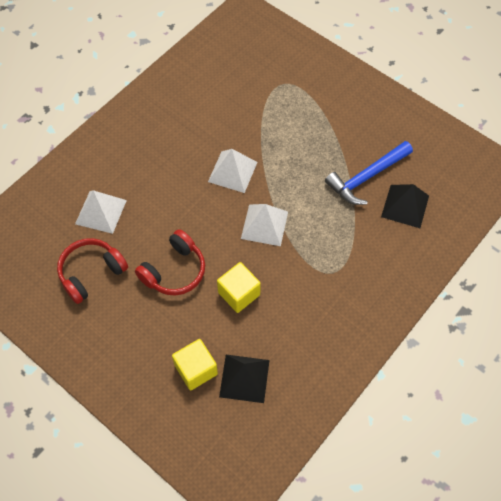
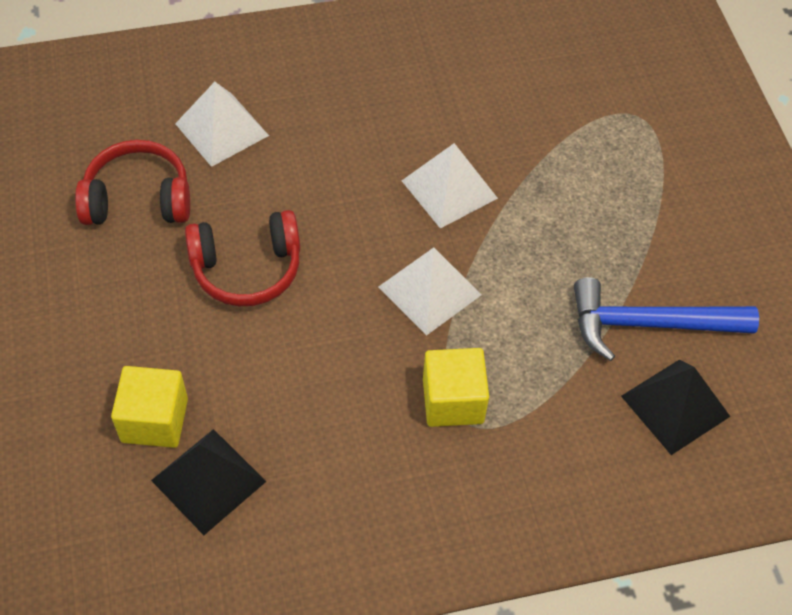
camera: 35 degrees right, 5 degrees down
yellow cube [217,262,261,313] -> yellow cube moved to [423,348,489,427]

